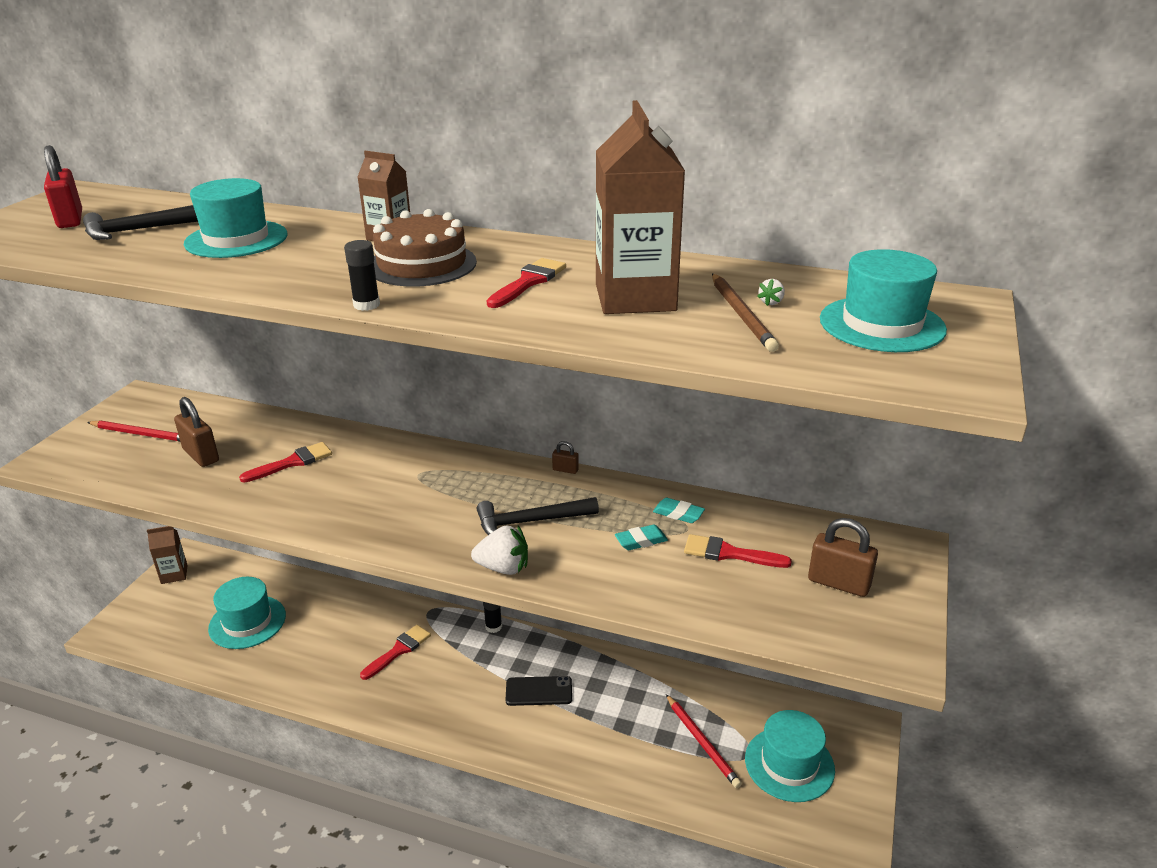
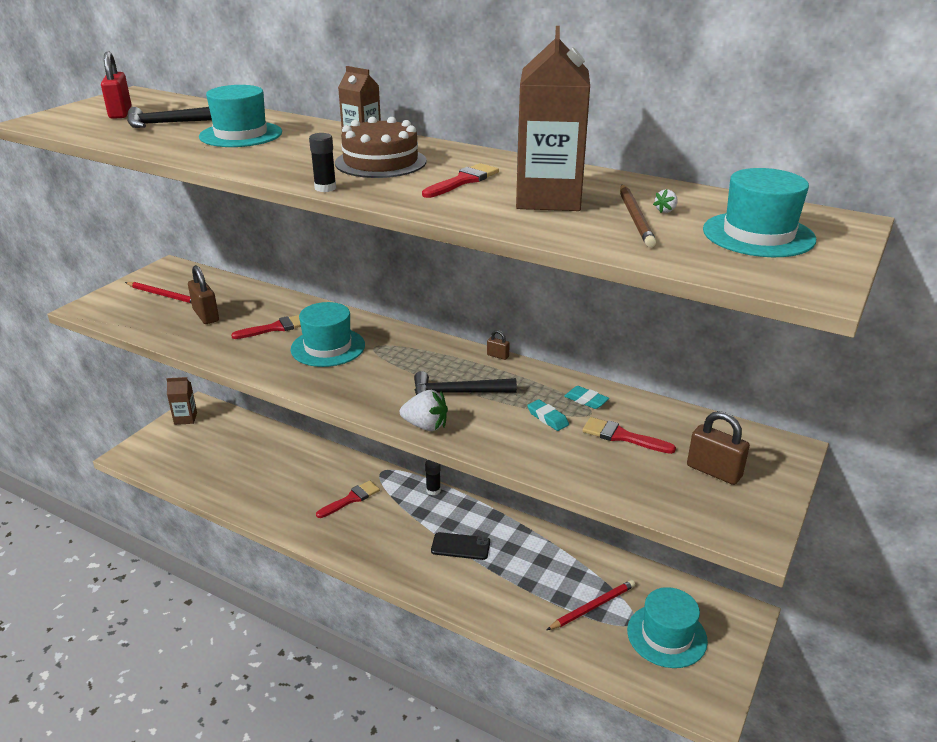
camera: 10 degrees right, 0 degrees up
turquoise hat [208,577,286,649] -> turquoise hat moved to [291,302,365,367]
turquoise eraser [615,525,668,550] -> turquoise eraser turned 60 degrees clockwise [527,399,569,431]
red pencil [666,694,742,788] -> red pencil turned 105 degrees counterclockwise [547,580,635,630]

